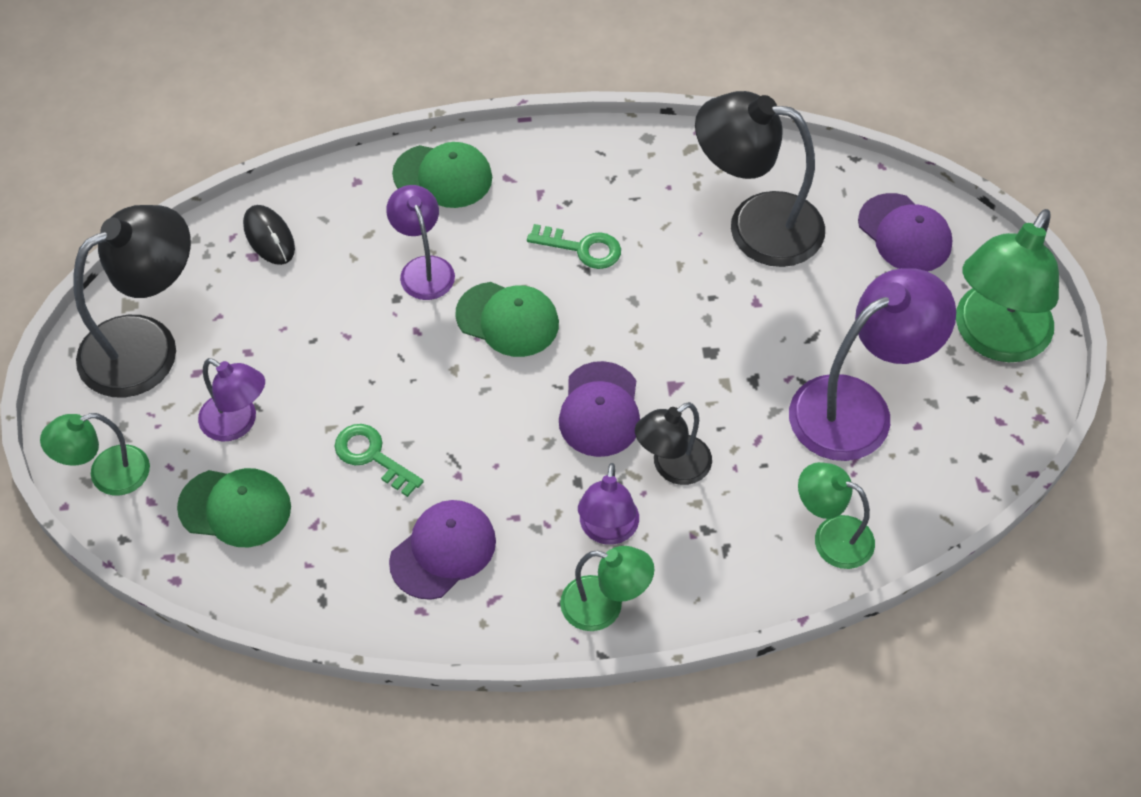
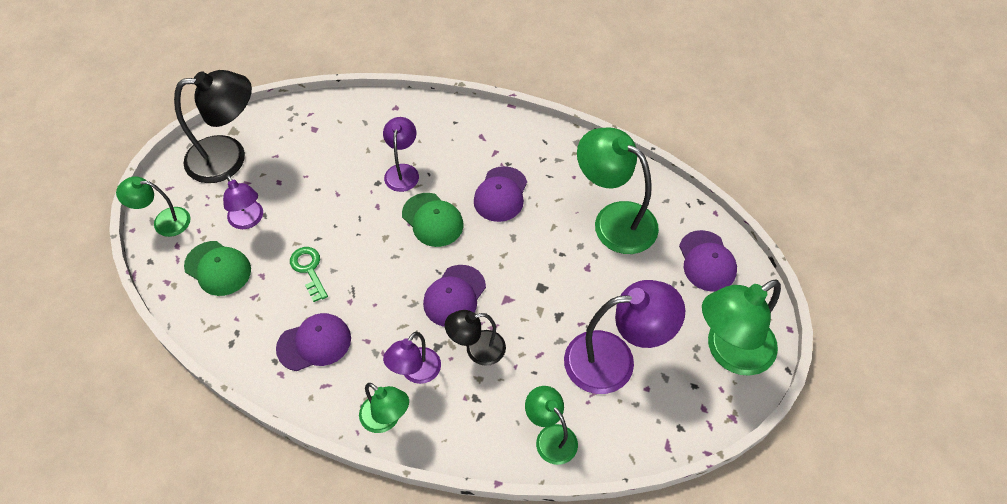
camera: 25 degrees right, 0 degrees up
black mouse [243,205,295,265] -> none
green cap [392,142,492,208] -> none
green key [527,224,621,269] -> purple cap [474,166,527,222]
black lamp [695,91,825,267] -> green lamp [577,128,659,254]

